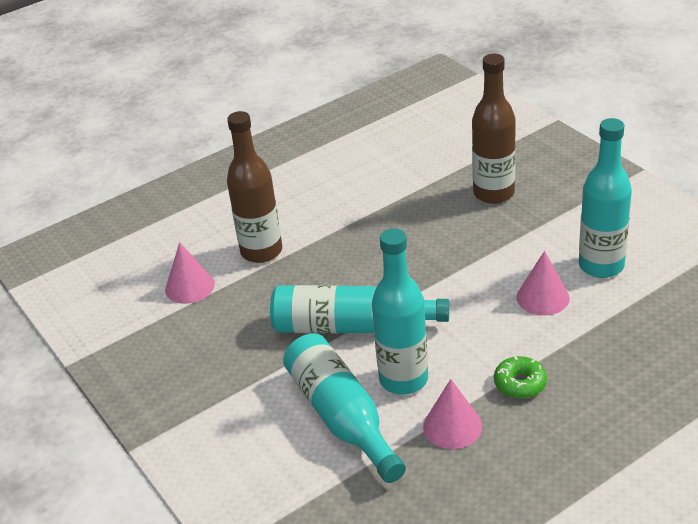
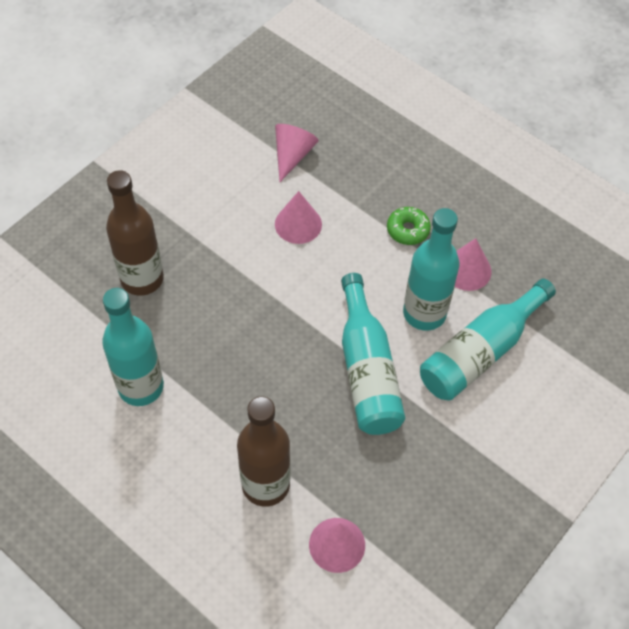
camera: 110 degrees left, 20 degrees up
turquoise bottle [579,118,632,278] -> turquoise bottle moved to [102,288,164,406]
none -> pink cone [275,124,319,182]

